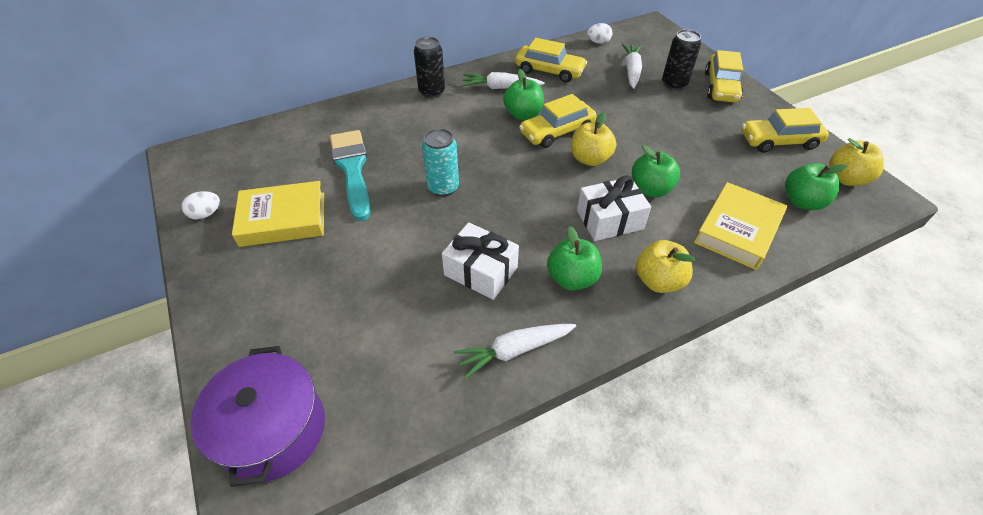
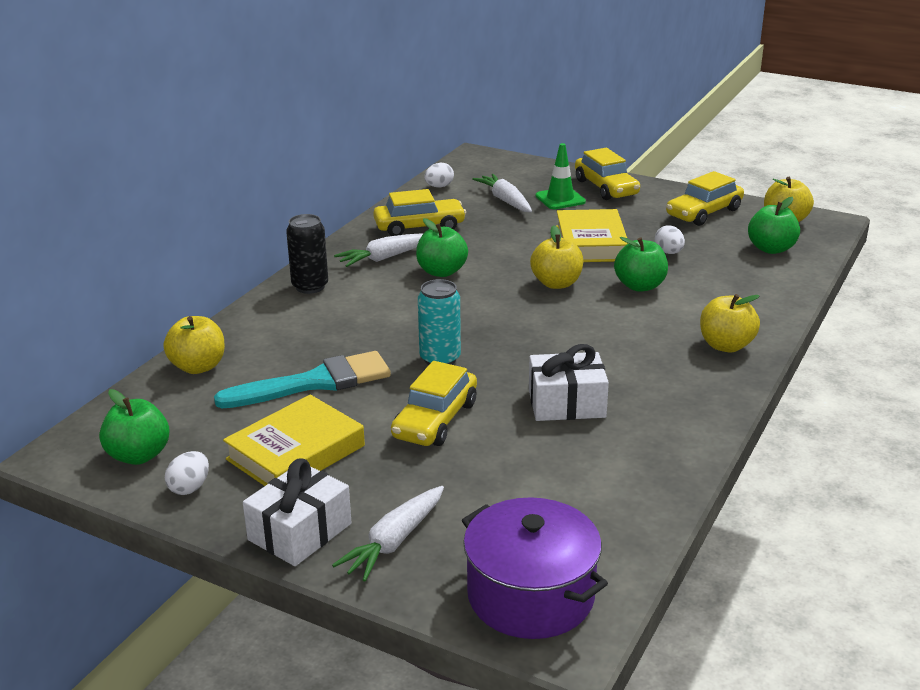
camera: 35 degrees left, 20 degrees down
turquoise brush [330,130,371,221] -> turquoise brush turned 120 degrees clockwise [214,351,391,408]
white carrot [454,324,576,379] -> white carrot moved to [332,486,444,582]
yellow car [519,94,597,148] -> yellow car moved to [391,361,477,446]
green apple [547,226,602,290] -> green apple moved to [99,389,170,465]
white gift [577,175,651,241] -> white gift moved to [243,458,352,566]
black can [662,29,701,90] -> green traffic cone [536,143,586,209]
yellow book [694,182,787,270] -> yellow book moved to [556,209,628,262]
none -> yellow apple [164,316,225,374]
none -> white egg [655,225,685,254]

